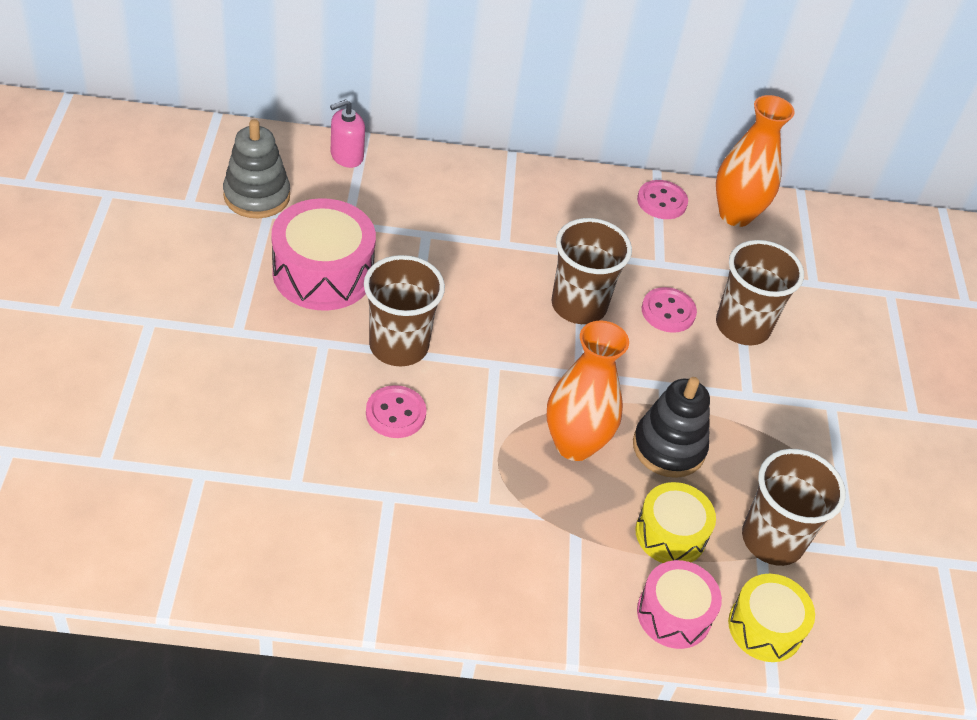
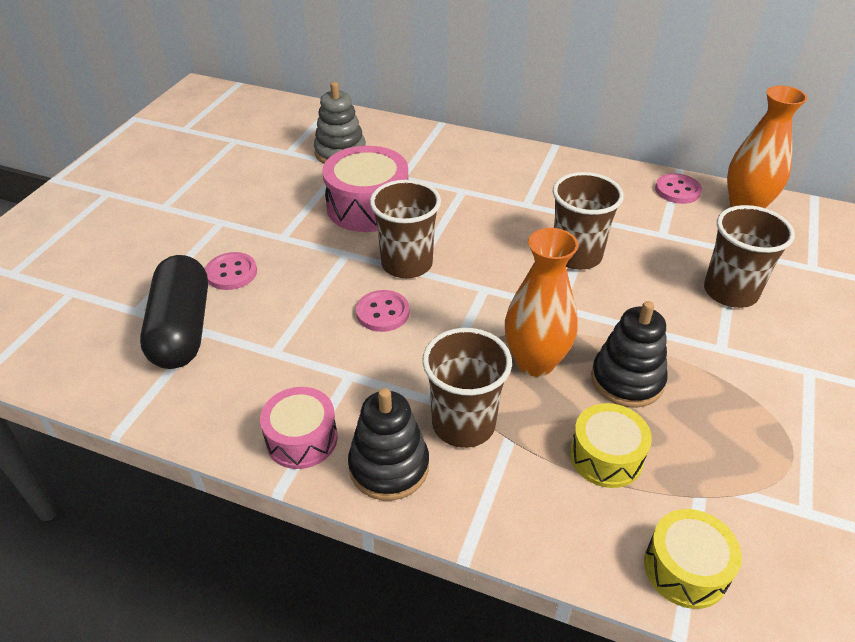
camera: 25 degrees right, 5 degrees down
pink soap dispenser [330,99,365,168] -> none
pink drum [637,560,722,649] -> pink drum moved to [260,387,338,469]
pink button [642,287,697,333] -> pink button moved to [205,252,257,290]
brown cup [742,449,846,566] -> brown cup moved to [422,328,512,448]
none -> black capsule [140,255,208,369]
none -> black stacking toy [348,388,429,501]

